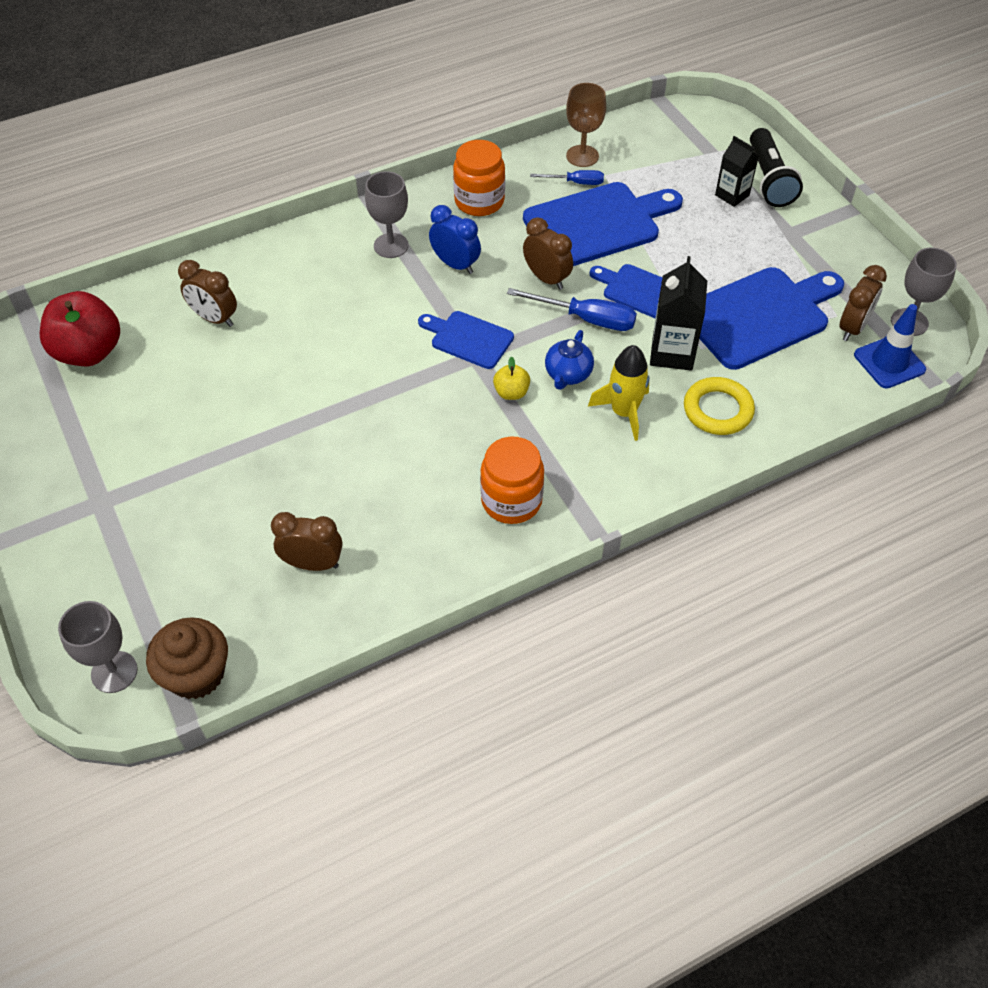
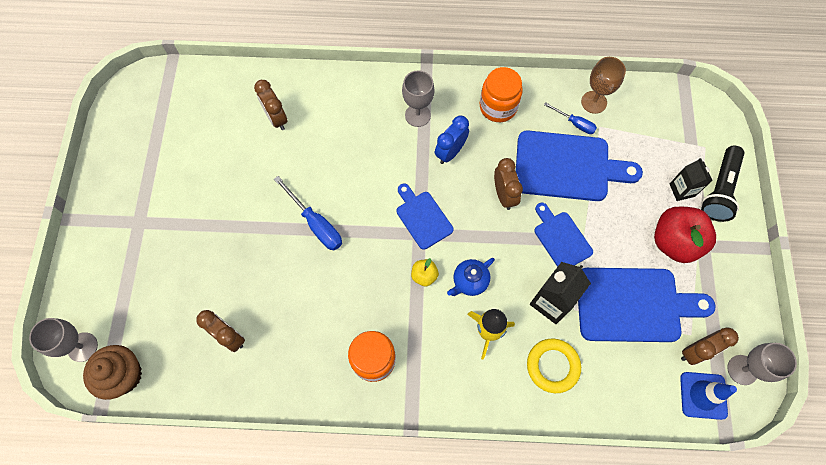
camera: 30 degrees right, 15 degrees up
red apple [40,291,120,366] -> red apple moved to [654,207,716,263]
blue clock [429,205,481,274] -> blue clock turned 120 degrees counterclockwise [435,116,469,164]
blue screwdriver [507,288,637,331] -> blue screwdriver moved to [274,176,342,250]

